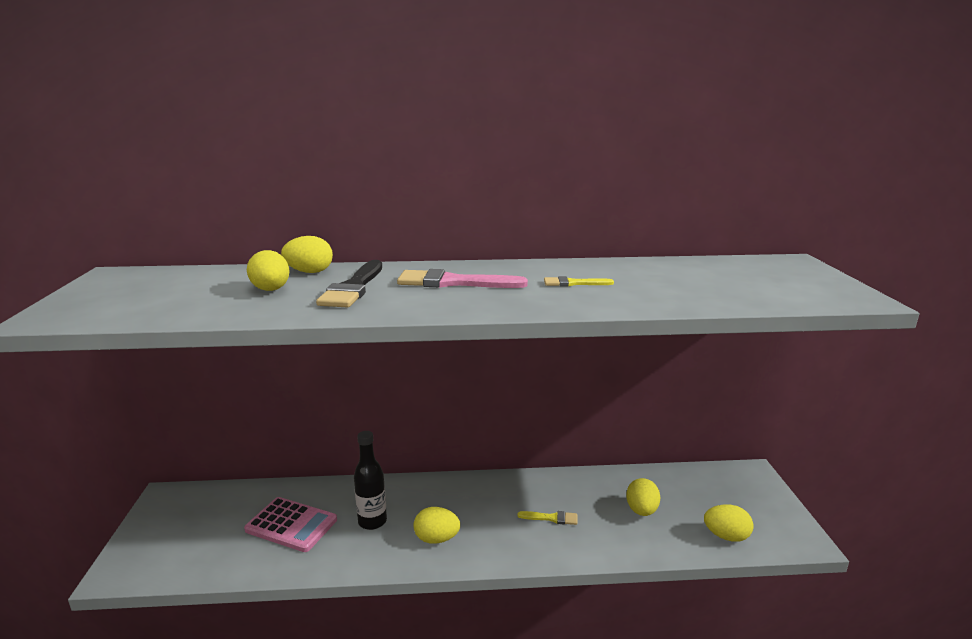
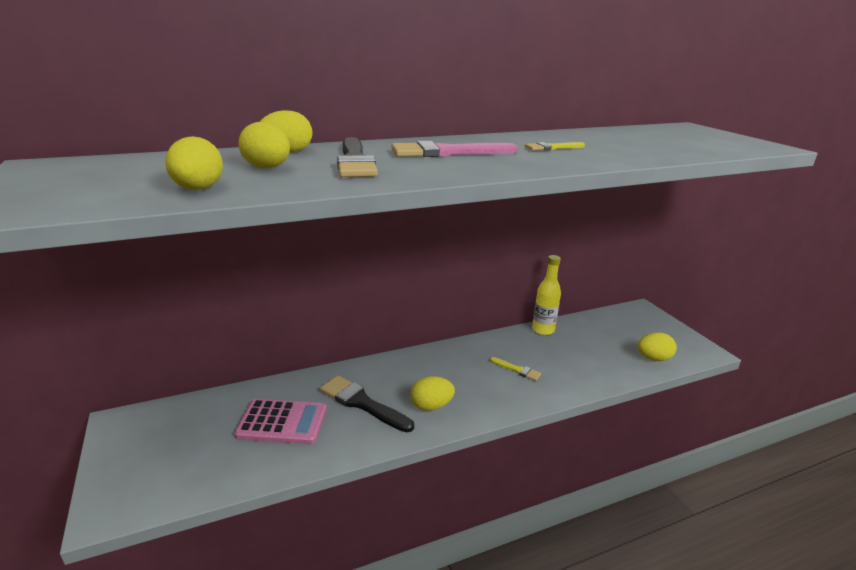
camera: 20 degrees left, 5 degrees up
black bottle [354,431,387,530] -> black brush [320,376,414,433]
yellow brush [517,511,577,525] -> yellow brush turned 45 degrees clockwise [490,357,541,381]
yellow egg [626,478,660,516] -> yellow egg moved to [165,136,223,190]
none -> yellow bottle [532,255,561,335]

